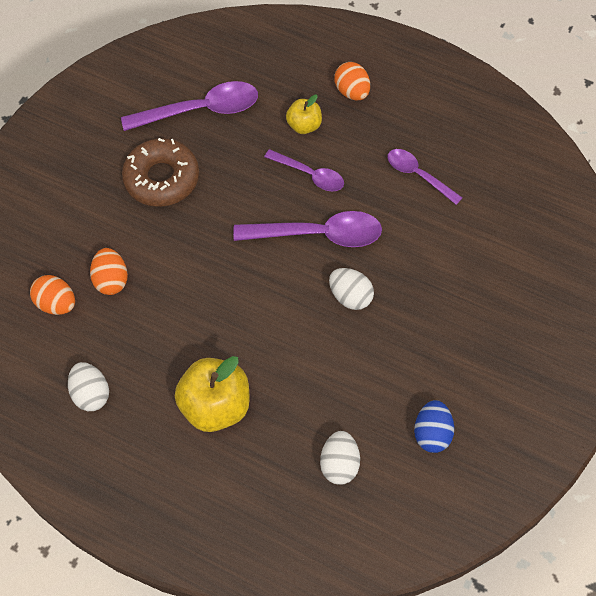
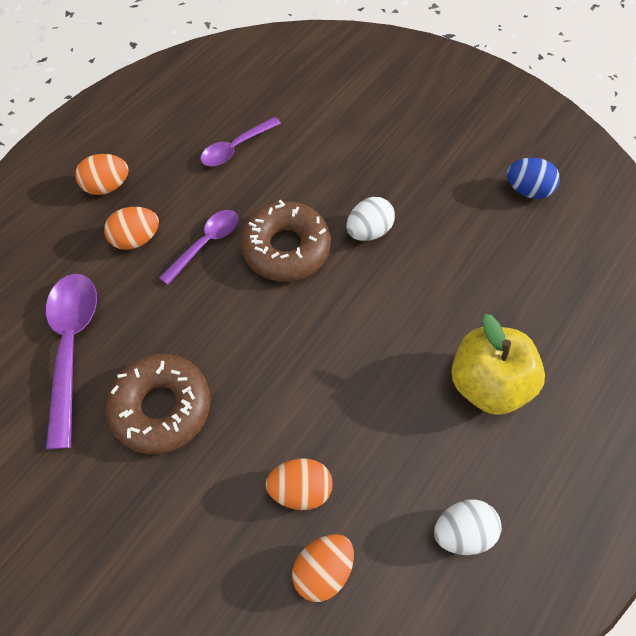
camera: 80 degrees left, 0 degrees up
purple spoon [233,211,382,247] -> brown donut [240,200,331,282]
yellow apple [286,95,322,134] -> orange egg [104,207,159,250]
white egg [320,431,360,485] -> none

